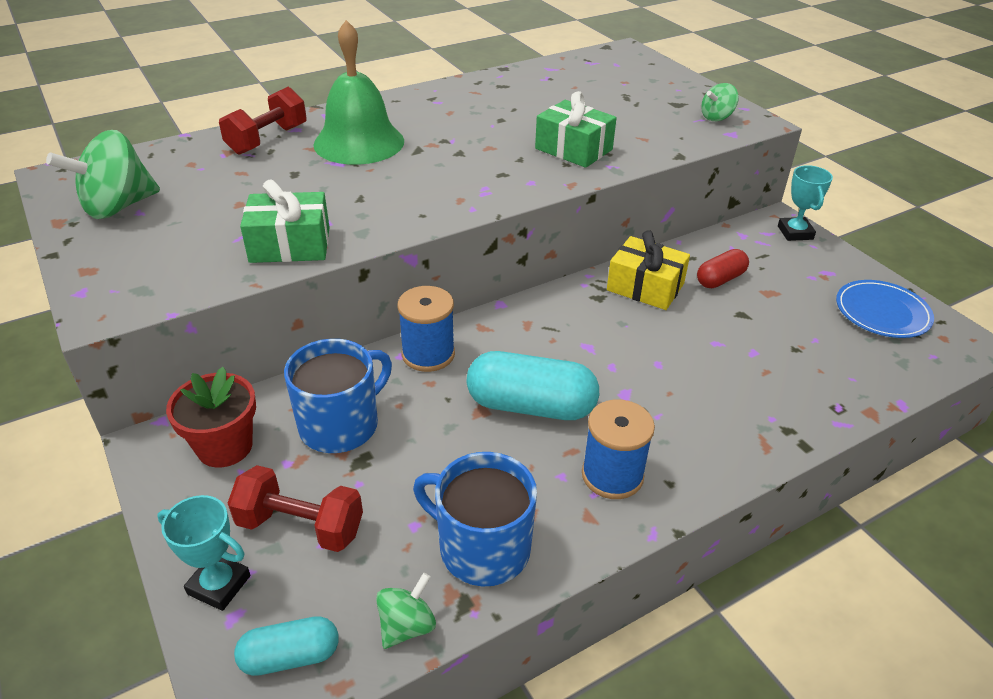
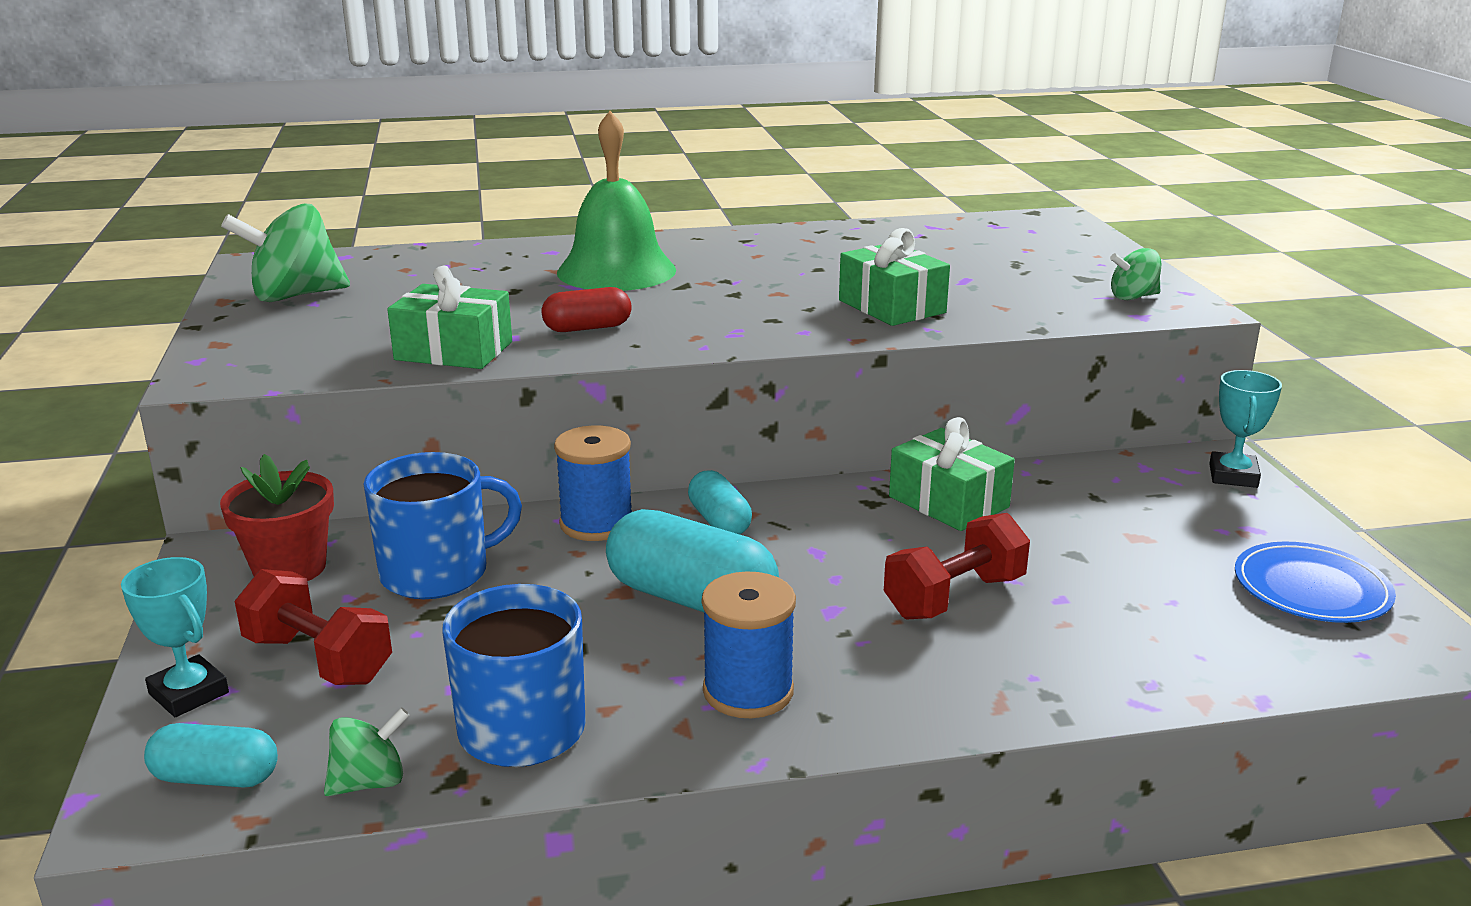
camera: 20 degrees right, 15 degrees down
red dumbbell [219,87,307,155] -> red dumbbell moved to [884,513,1030,620]
yellow gift [607,230,690,310] -> green gift [889,417,1015,531]
red capsule [697,249,749,288] -> red capsule moved to [542,287,632,332]
none -> turquoise capsule [688,470,752,534]

